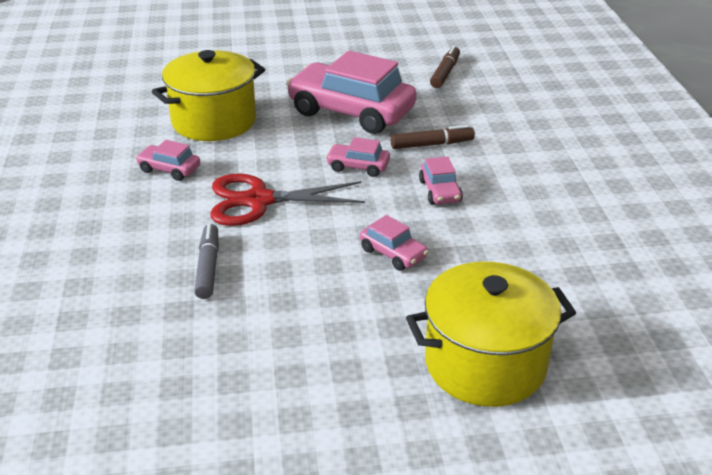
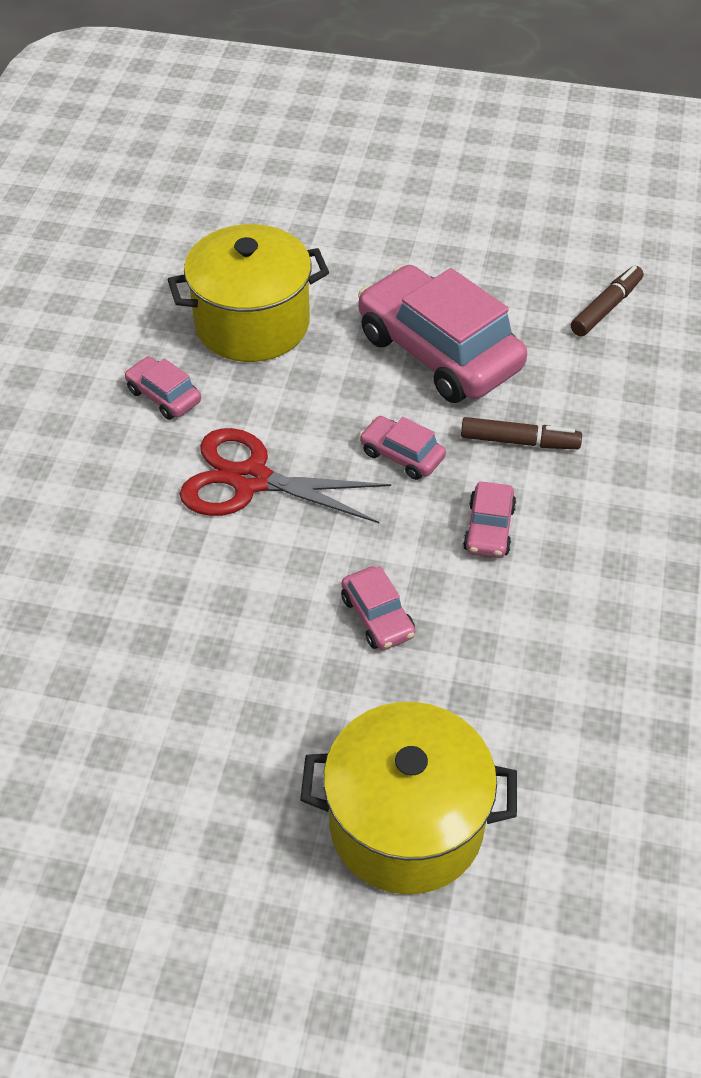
camera: 20 degrees right, 15 degrees up
grey marker [194,224,219,299] -> none

